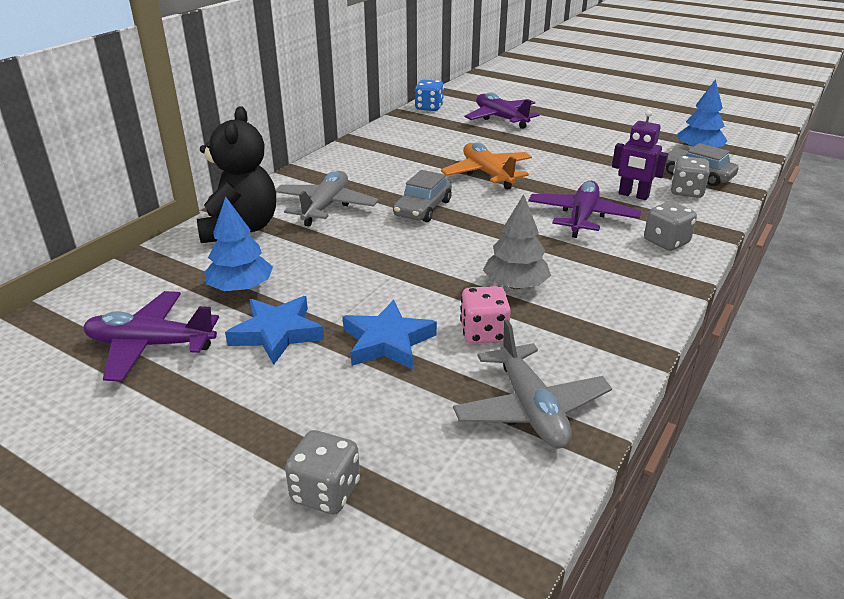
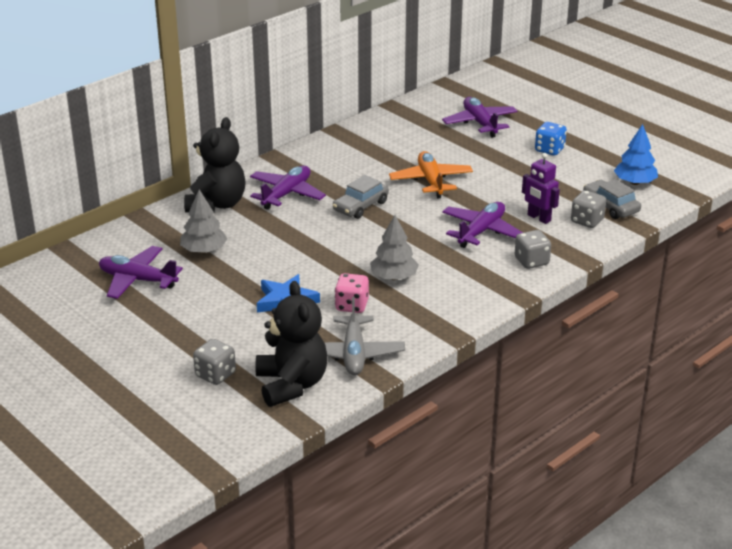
camera: 15 degrees right, 0 degrees up
blue tree [204,196,273,292] -> grey tree [180,189,227,253]
blue star [225,296,324,365] -> none
grey plane [276,171,379,227] -> purple plane [250,166,326,210]
blue dice [415,80,444,111] -> blue dice moved to [535,122,567,156]
none -> black teddy bear [255,281,328,407]

